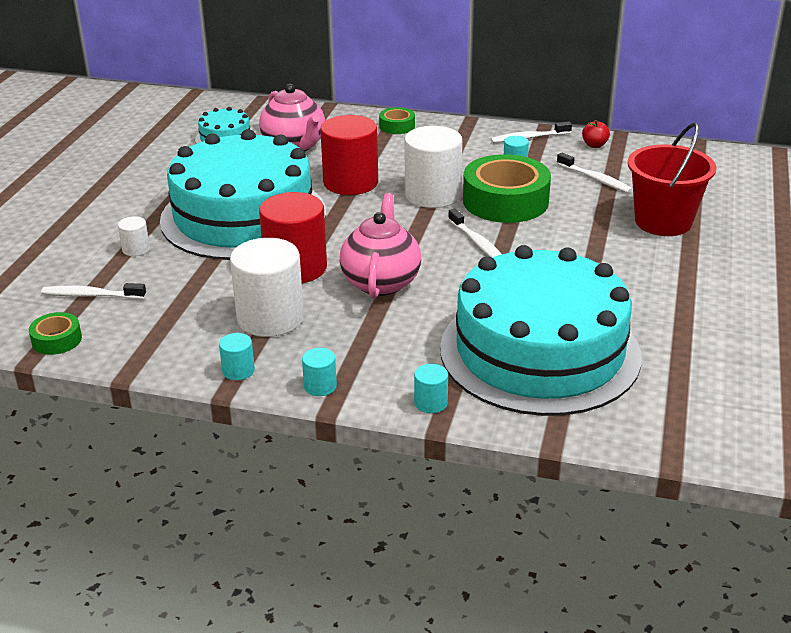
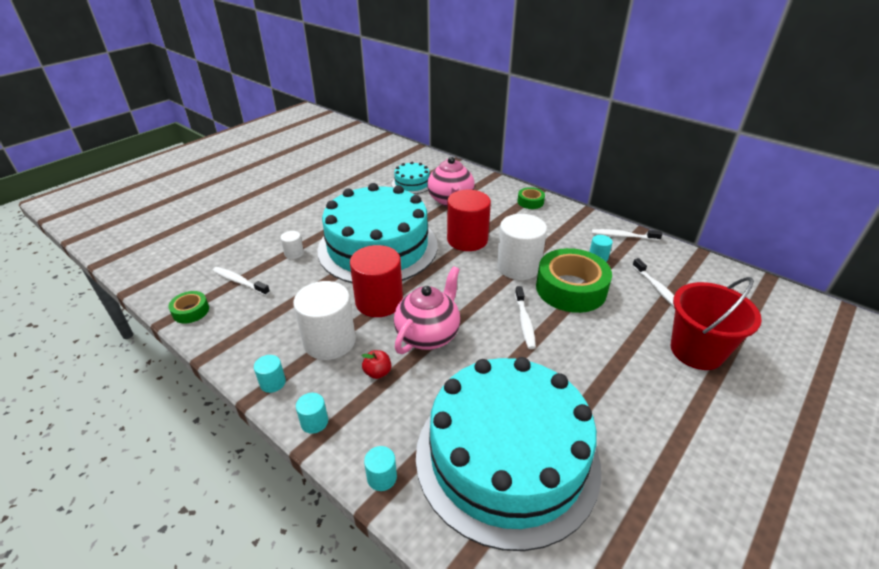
camera: 25 degrees right, 5 degrees up
red apple [582,120,610,148] -> red apple moved to [361,350,391,379]

